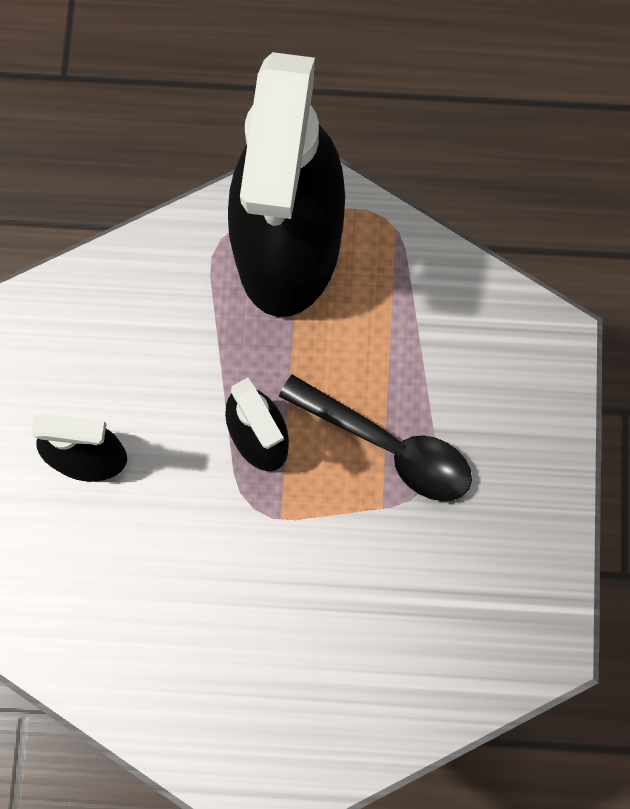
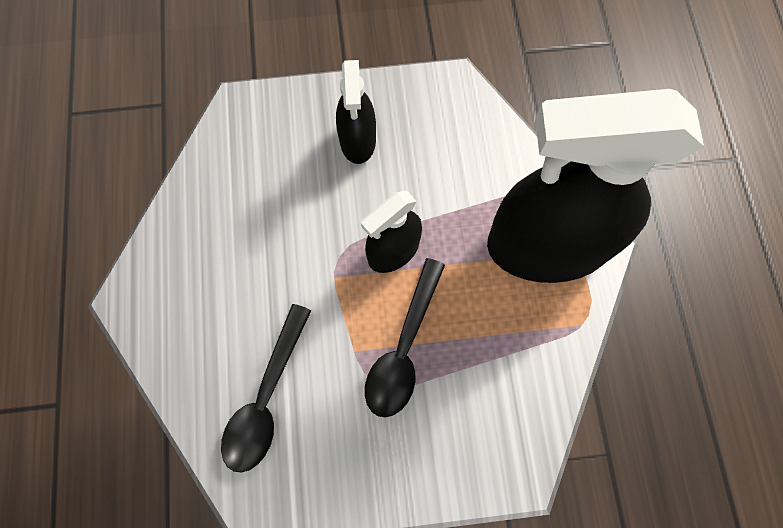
camera: 80 degrees right, 5 degrees down
none -> black spoon [221,304,311,473]

